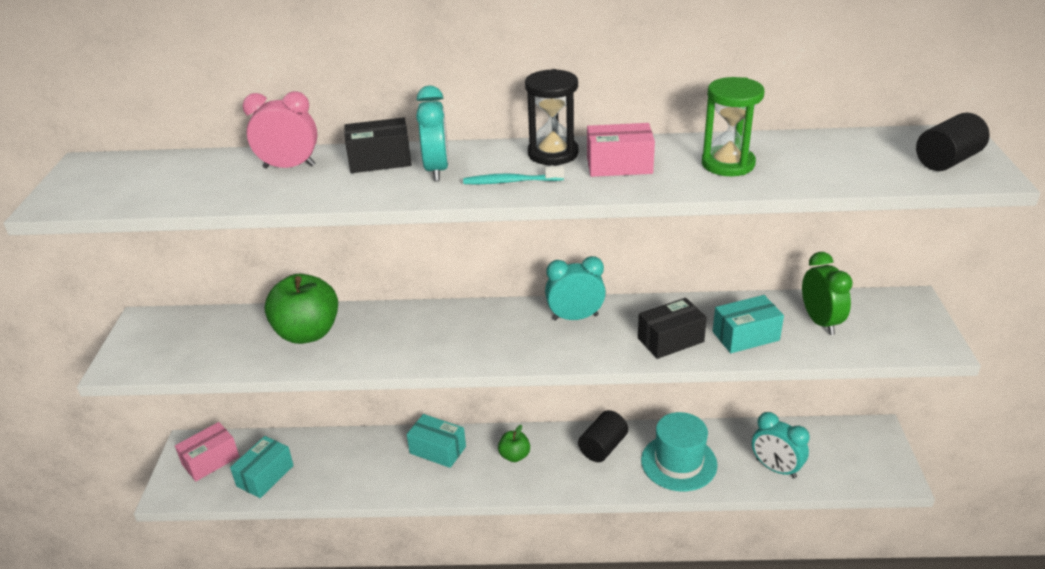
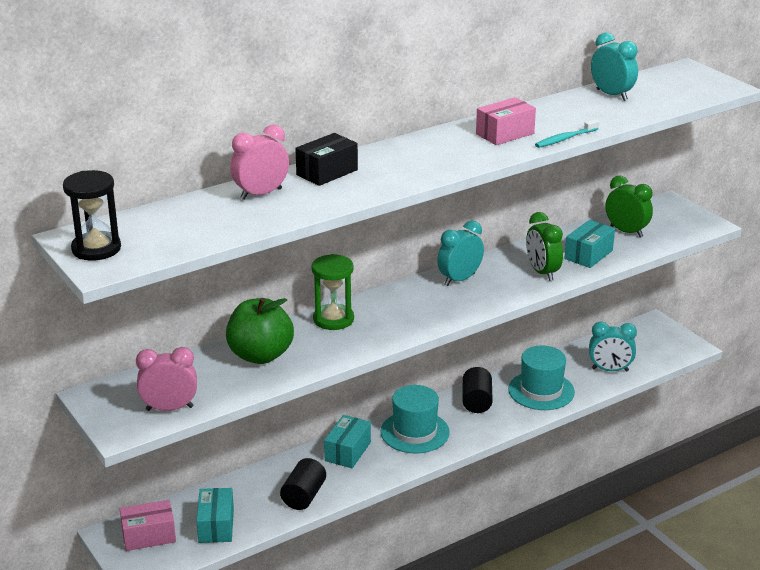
camera: 35 degrees left, 5 degrees down
pink box [175,422,239,482] -> pink box turned 60 degrees clockwise [120,500,176,551]
turquoise box [407,414,466,468] -> turquoise box turned 60 degrees counterclockwise [324,415,371,468]
turquoise clock [416,86,449,181] -> turquoise clock moved to [591,33,638,101]
turquoise toothbrush [463,166,564,184] -> turquoise toothbrush moved to [535,119,599,148]
green apple [498,425,530,462] -> turquoise hat [380,385,450,453]
black hourglass [525,69,578,165] -> black hourglass moved to [63,170,121,261]
black box [638,298,707,359] -> green clock [526,212,563,281]
green hourglass [702,77,765,176] -> green hourglass moved to [312,254,354,330]
black cylinder [916,113,990,171] -> black cylinder moved to [280,458,326,510]
none -> pink clock [136,347,197,411]

